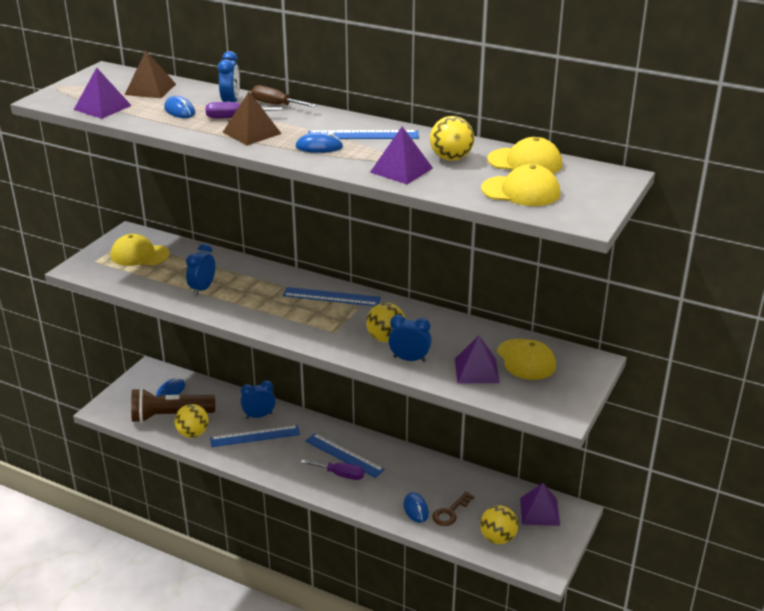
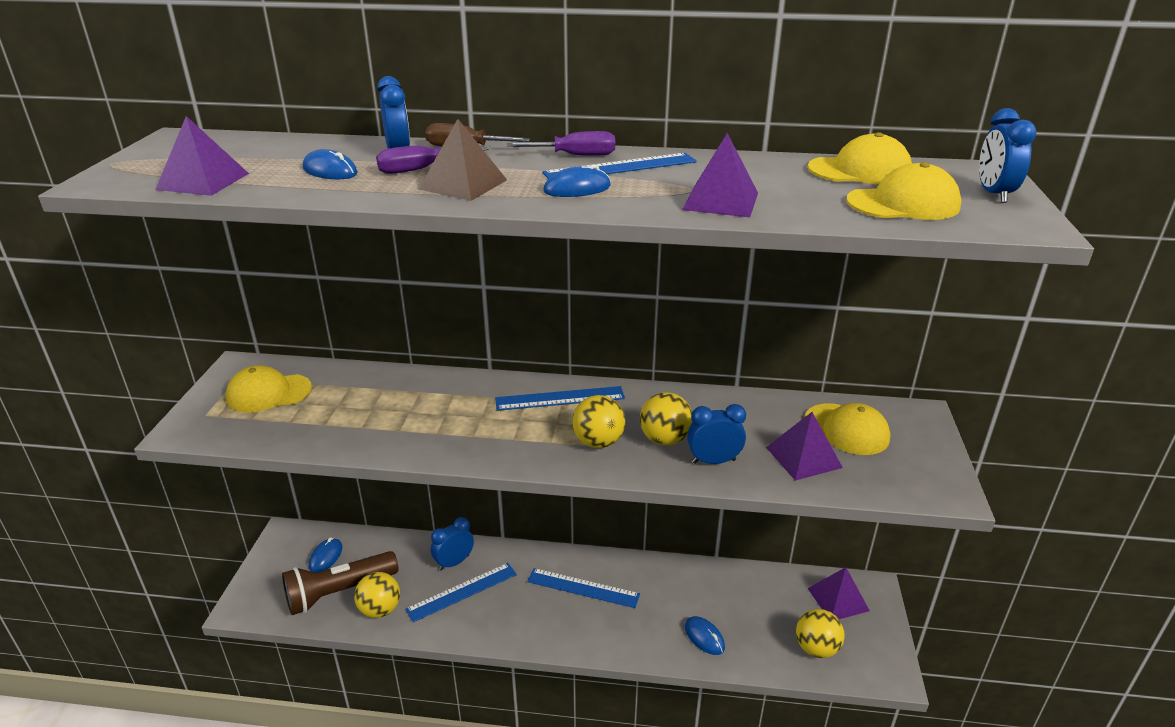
camera: 20 degrees left, 0 degrees up
brown pyramid [125,51,176,98] -> none
blue clock [186,244,215,296] -> blue clock moved to [979,108,1036,203]
purple screwdriver [301,460,365,480] -> purple screwdriver moved to [507,131,615,156]
yellow ball [430,116,474,161] -> yellow ball moved to [572,395,625,448]
brown key [432,491,474,526] -> none

